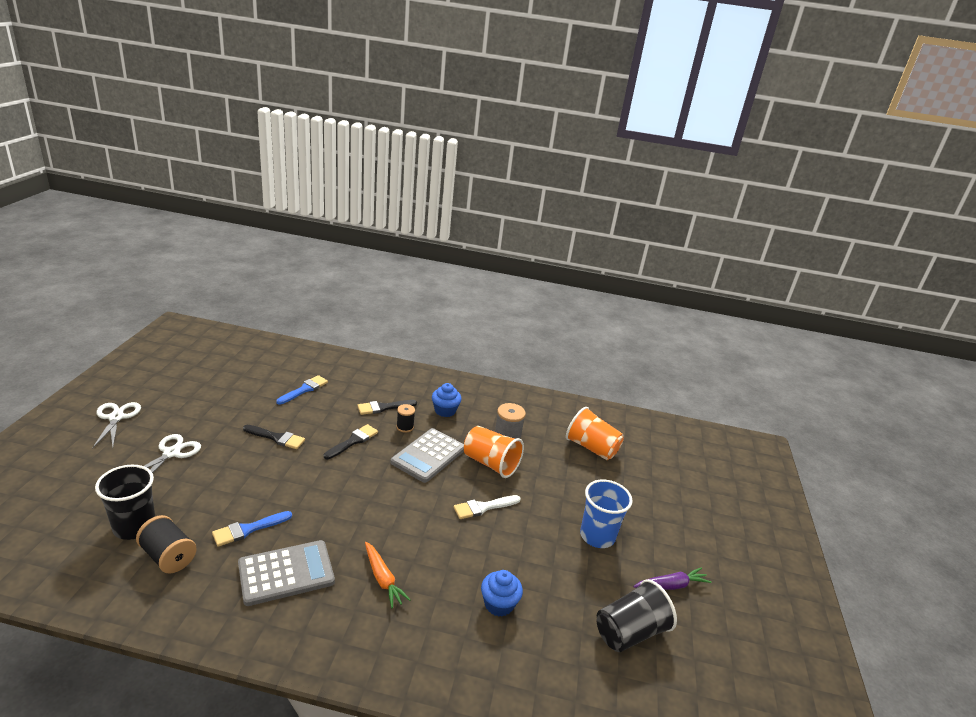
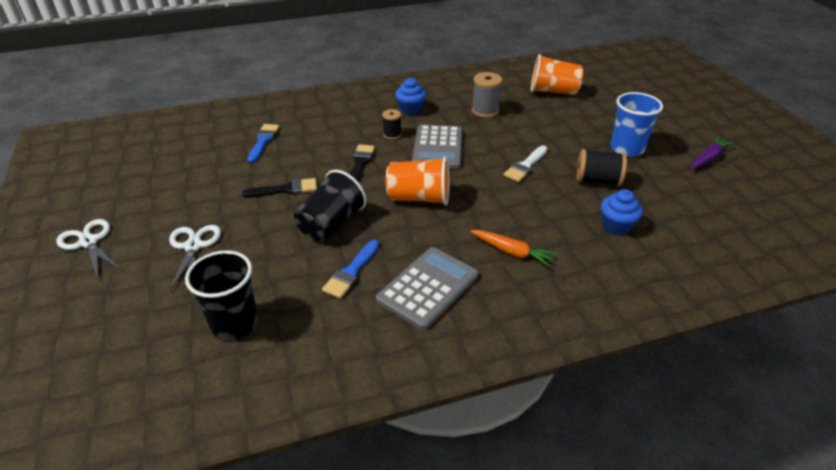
camera: 25 degrees left, 10 degrees up
black spool [136,515,197,574] -> black spool moved to [577,149,627,186]
black brush [358,400,417,415] -> none
orange cup [464,426,524,478] -> orange cup moved to [386,156,449,205]
black cup [597,579,677,652] -> black cup moved to [294,170,367,242]

